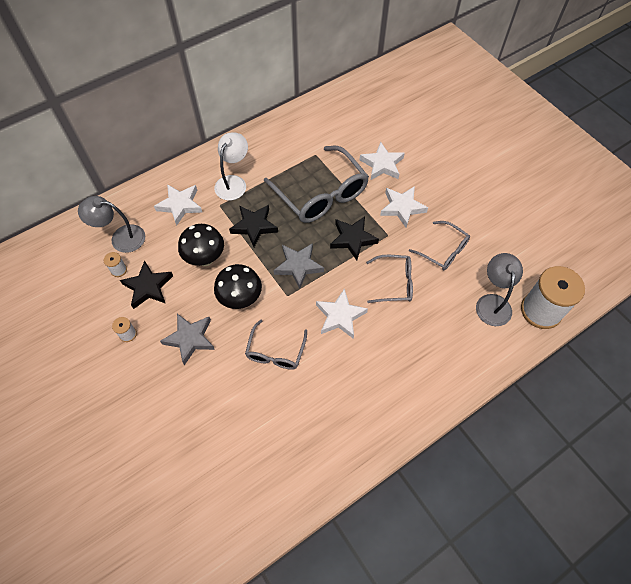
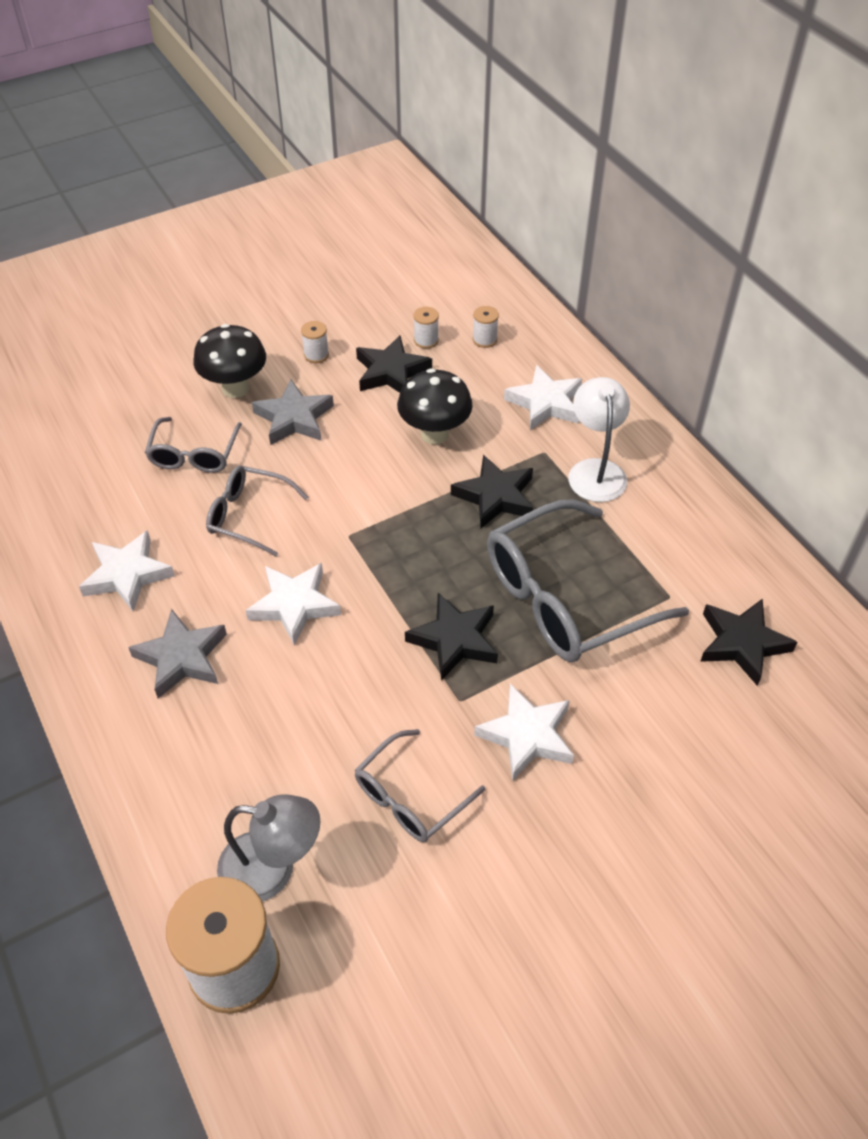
camera: 95 degrees right, 10 degrees down
grey lamp [78,196,145,253] -> white spool [473,306,499,348]
white lamp [214,132,248,200] -> white lamp turned 120 degrees counterclockwise [569,377,630,502]
black mushroom [214,264,262,309] -> black mushroom moved to [193,324,266,398]
grey star [274,243,324,289] -> grey star moved to [128,609,227,698]
white star [359,142,405,180] -> white star moved to [79,530,175,611]
grey glasses [366,255,413,303] -> grey glasses moved to [145,417,242,473]
none -> black star [700,598,797,686]

